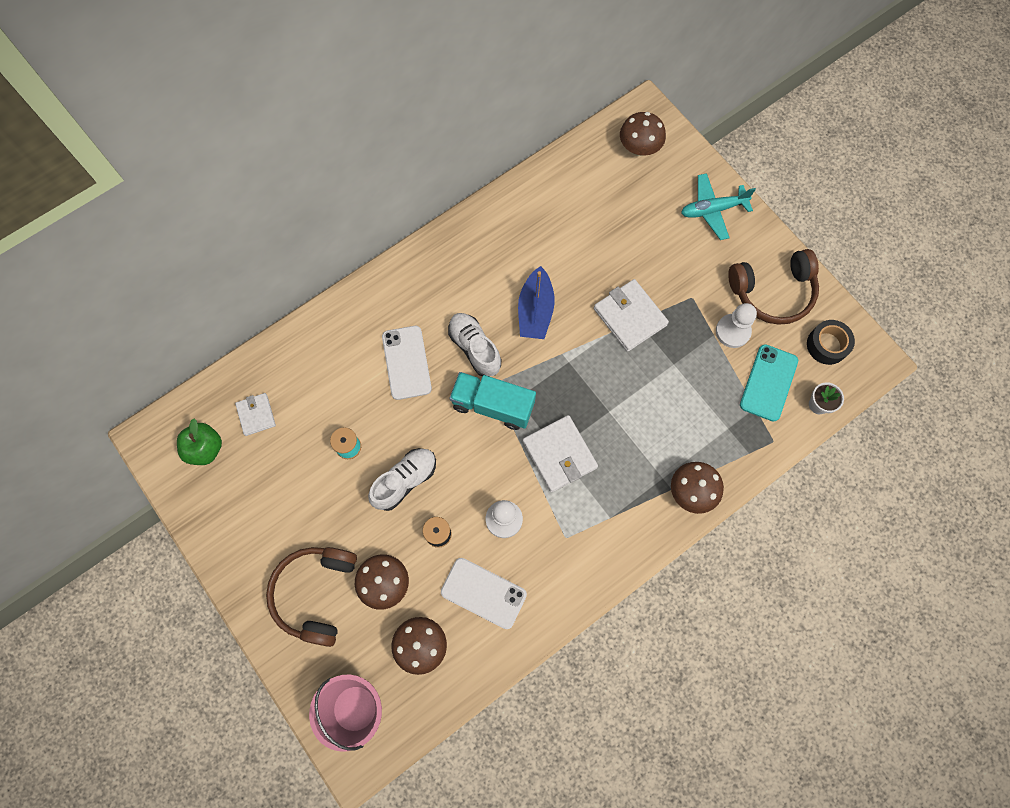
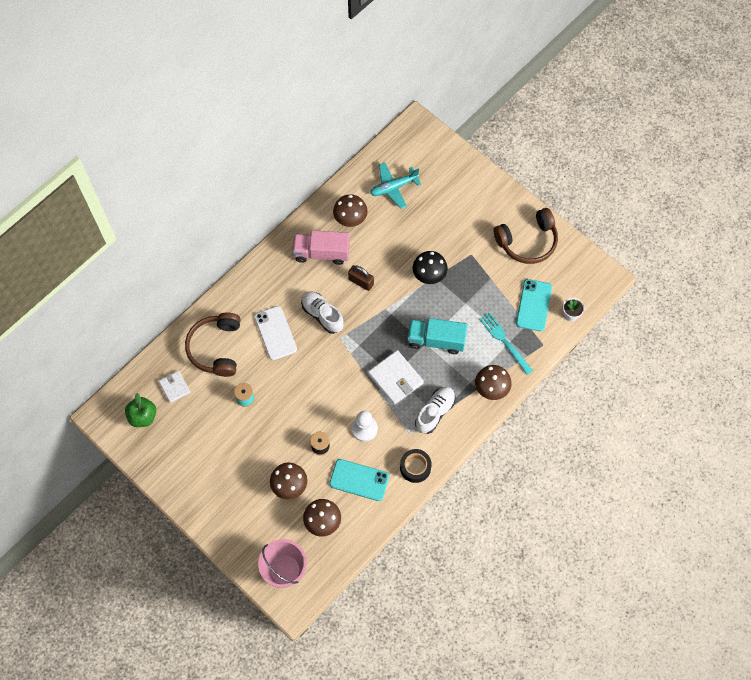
camera: 10 degrees left, 5 degrees down
brown headphones [266,547,357,647] -> brown headphones moved to [185,313,241,377]
white shoe [368,448,436,511] -> white shoe moved to [415,387,456,434]
white phone [441,558,527,629] -> turquoise phone [329,459,389,501]
turquoise truck [449,372,536,430] -> turquoise truck moved to [407,318,467,354]
blue boat [518,266,555,339] -> brown padlock [348,265,374,291]
white wallet [594,279,669,352] -> black mushroom [413,251,448,284]
brown mushroom [620,112,666,156] -> brown mushroom moved to [333,194,368,227]
turquoise plane [681,173,756,240] -> turquoise plane moved to [370,162,421,209]
white pawn [716,303,757,348] -> none
black tape [807,320,855,365] -> black tape moved to [400,449,432,483]
none -> pink truck [292,230,350,265]
none -> turquoise fork [479,312,533,375]

